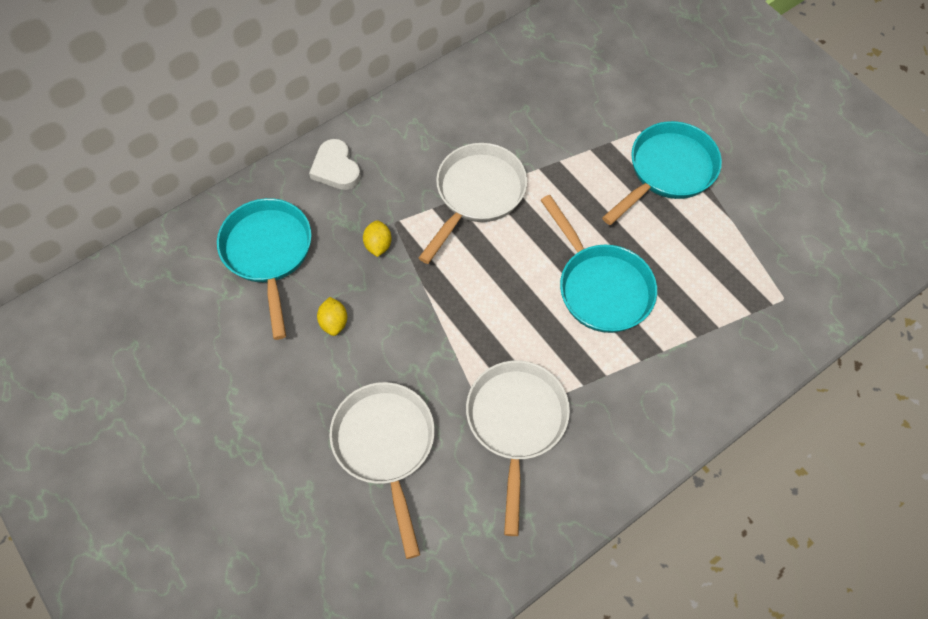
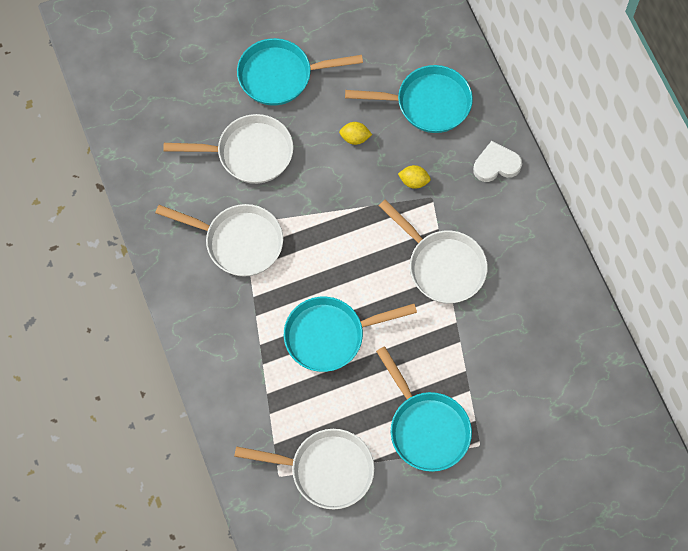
camera: 105 degrees right, 5 degrees up
none -> white pan [234,429,374,509]
none -> turquoise pan [237,38,363,106]

